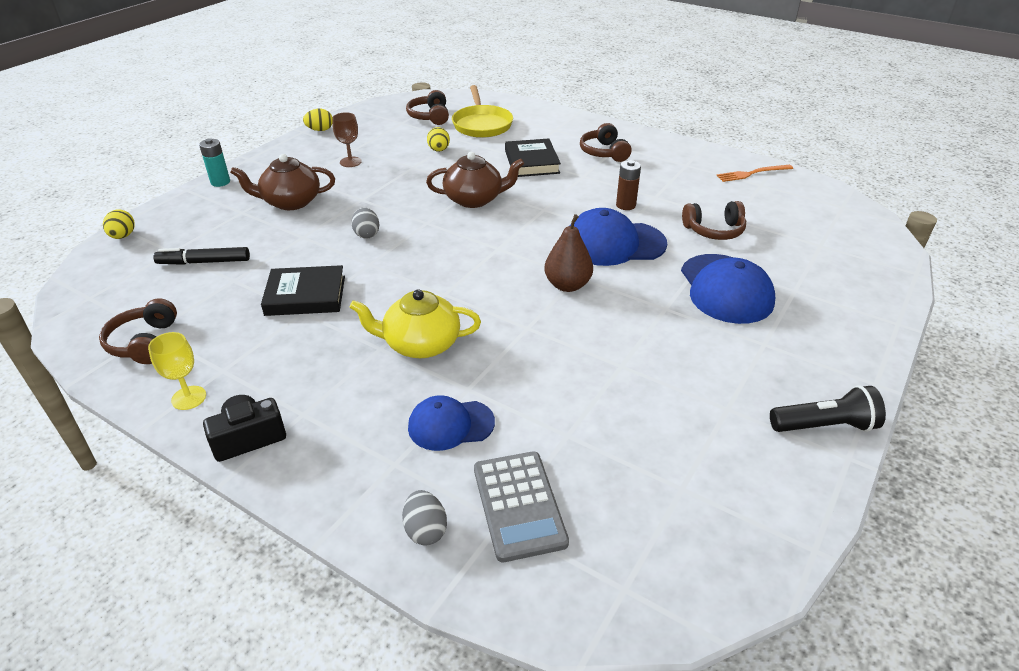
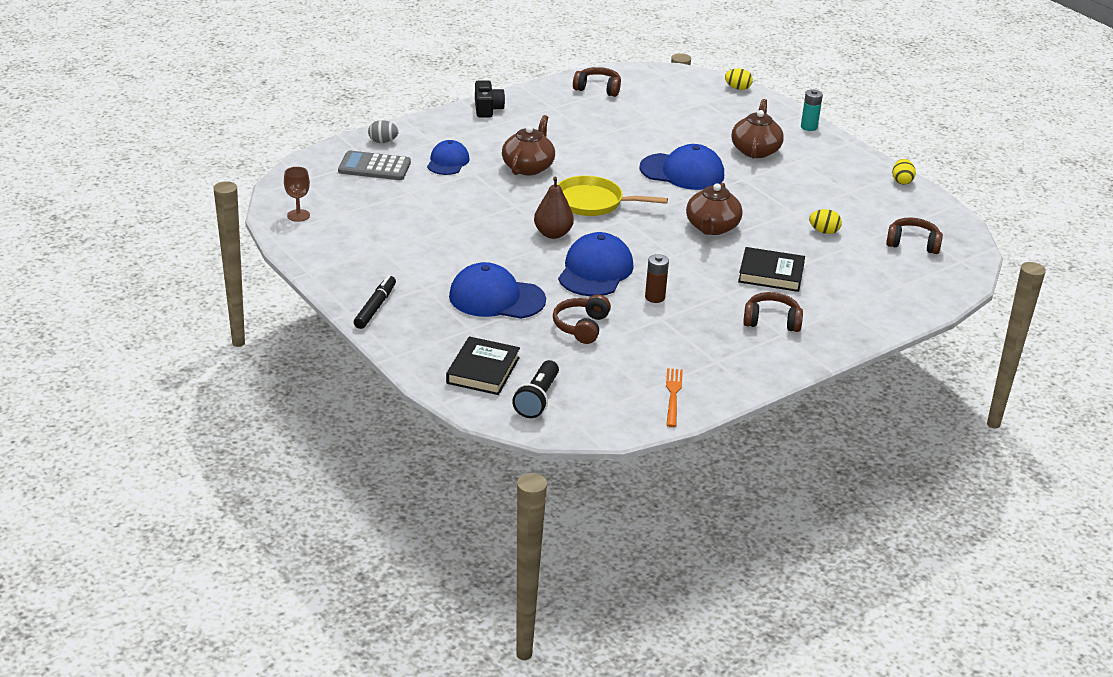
camera: 110 degrees right, 5 degrees down
yellow goblet [148,332,206,410] -> none
black marker [153,247,250,265] -> black marker moved to [354,275,396,329]
black book [261,265,345,316] -> black book moved to [446,336,520,395]
brown goblet [332,112,362,167] -> brown goblet moved to [284,167,310,222]
yellow teapot [349,289,481,358] -> brown teapot [502,115,555,175]
grey egg [351,207,379,239] -> blue cap [639,144,724,190]
yellow pan [452,85,513,138] -> yellow pan moved to [557,176,668,216]
black flashlight [770,385,886,432] -> black flashlight moved to [512,360,559,418]

